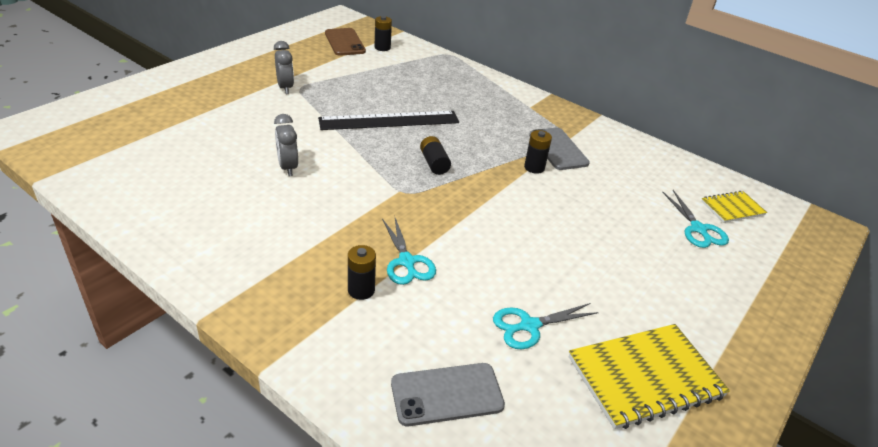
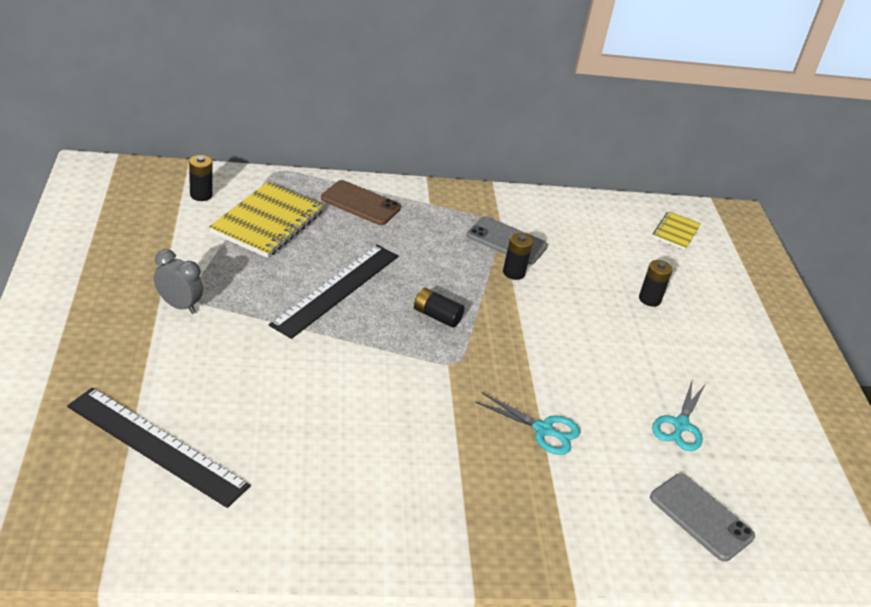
camera: 45 degrees left, 0 degrees up
grey clock [274,114,298,176] -> none
brown phone [325,28,366,56] -> brown phone moved to [321,180,401,225]
black battery [348,245,376,300] -> black battery moved to [639,260,673,307]
grey phone [391,363,505,426] -> grey phone turned 75 degrees counterclockwise [650,473,755,562]
yellow notebook [569,324,730,429] -> yellow notebook moved to [209,182,324,258]
turquoise scissors [663,190,729,248] -> none
none -> black ruler [67,387,251,508]

